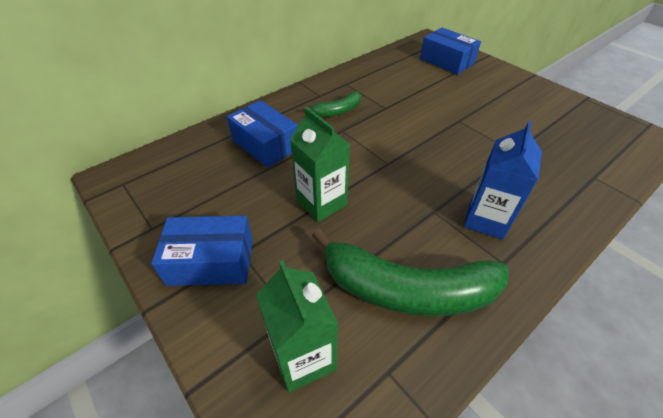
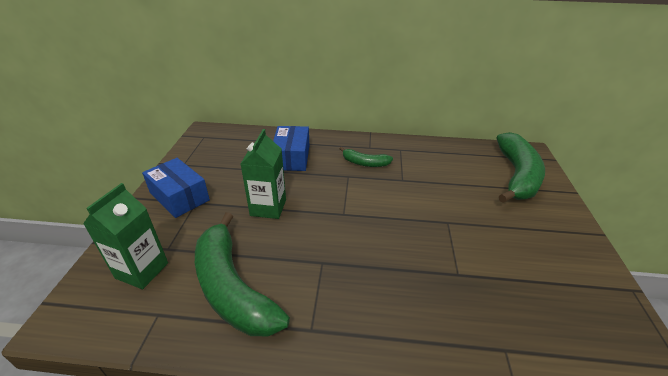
camera: 45 degrees right, 10 degrees down
blue box [420,28,481,75] -> green banana [497,132,545,203]
blue carton [464,121,542,240] -> none

